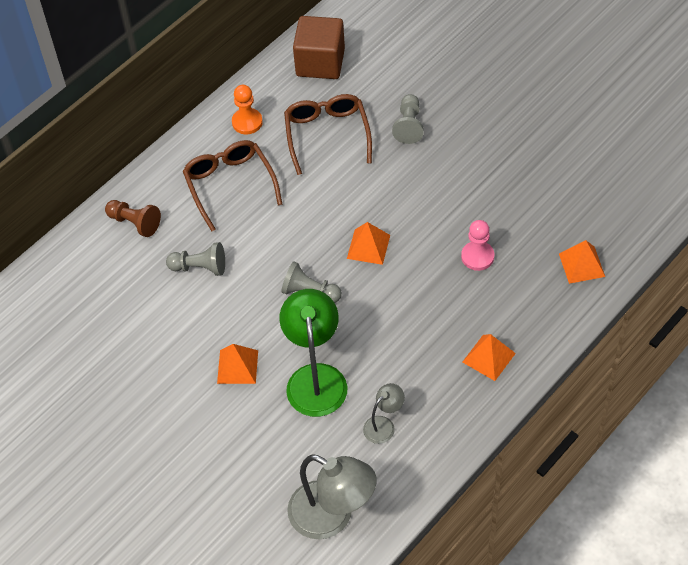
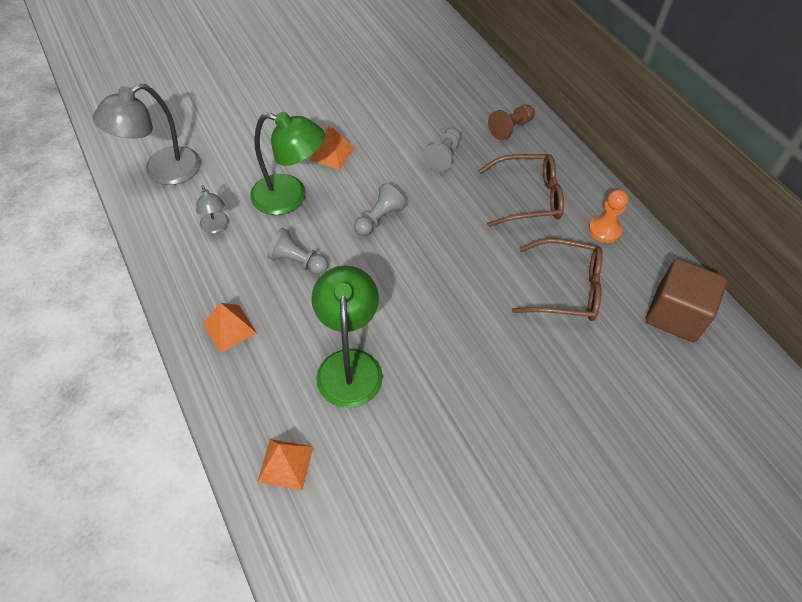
camera: 105 degrees right, 0 degrees up
orange pyramid [347,222,390,265] -> none
grey pawn [392,94,424,144] -> grey pawn moved to [267,228,328,274]
pink pawn [461,220,494,271] -> green lamp [311,265,383,408]

